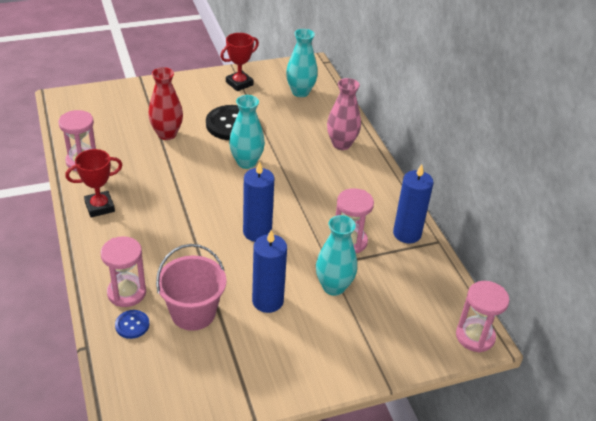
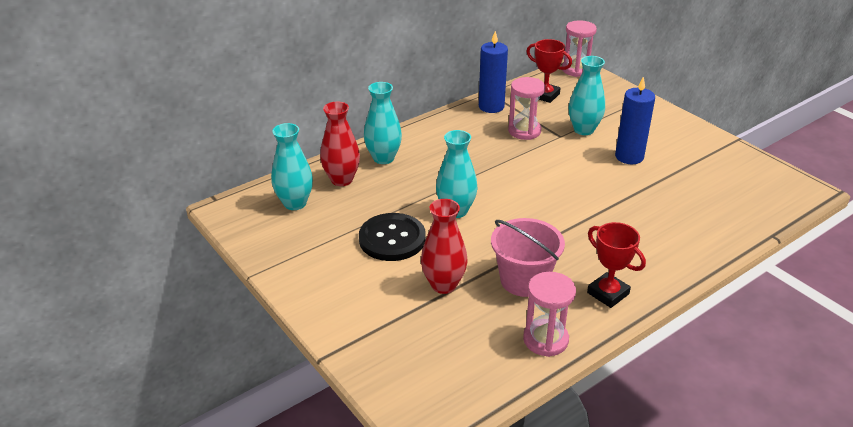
camera: 105 degrees left, 5 degrees down
pink hourglass [101,236,146,307] -> none
blue button [115,310,149,339] -> none
pink bucket [156,244,227,331] -> pink bucket moved to [491,218,565,297]
red trophy [220,33,259,91] -> red trophy moved to [526,39,572,103]
blue candle [243,161,274,242] -> none
pink vase [327,78,361,150] -> turquoise vase [364,82,402,164]
none -> red vase [320,102,360,186]

